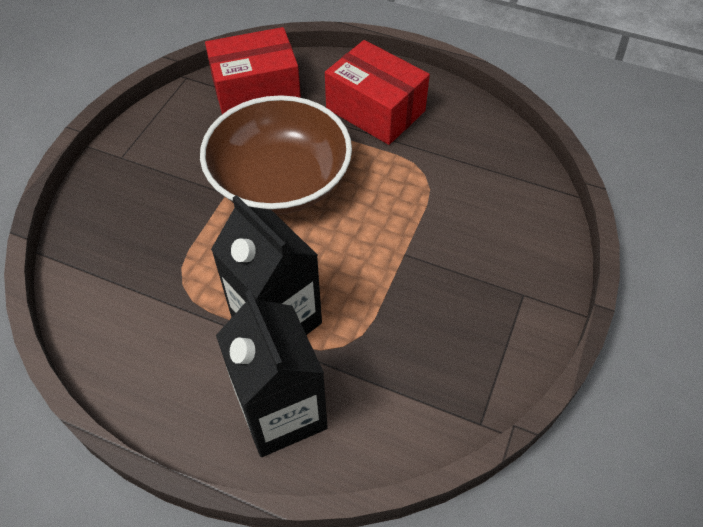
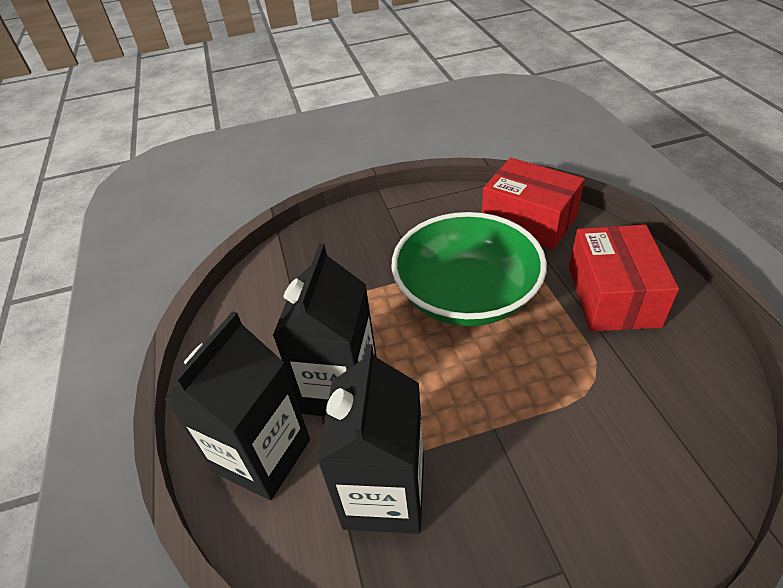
camera: 55 degrees right, 10 degrees down
brown bowl [200,95,352,214] -> green bowl [392,212,547,326]
none -> black carton [317,344,424,534]

